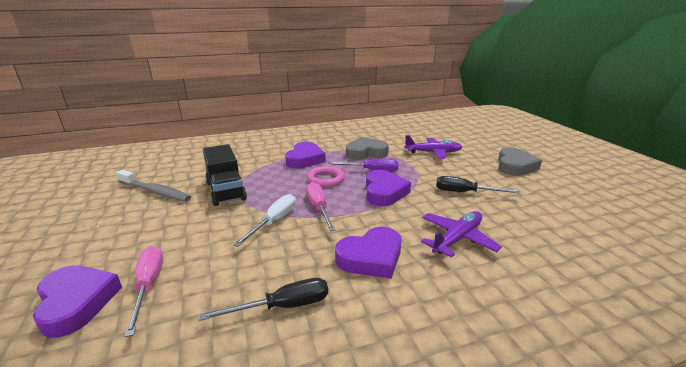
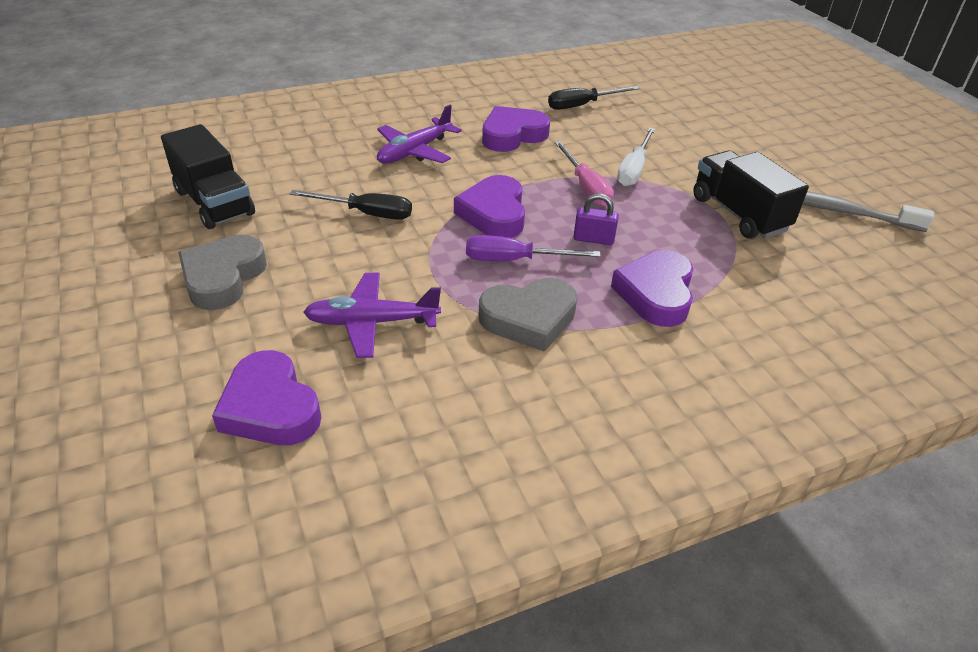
camera: 175 degrees right, 15 degrees up
purple heart [33,265,122,338] -> purple heart moved to [212,350,321,445]
pink screwdriver [124,246,163,337] -> none
pink ring [307,166,345,187] -> purple padlock [574,193,619,245]
none -> black truck [161,124,255,229]

